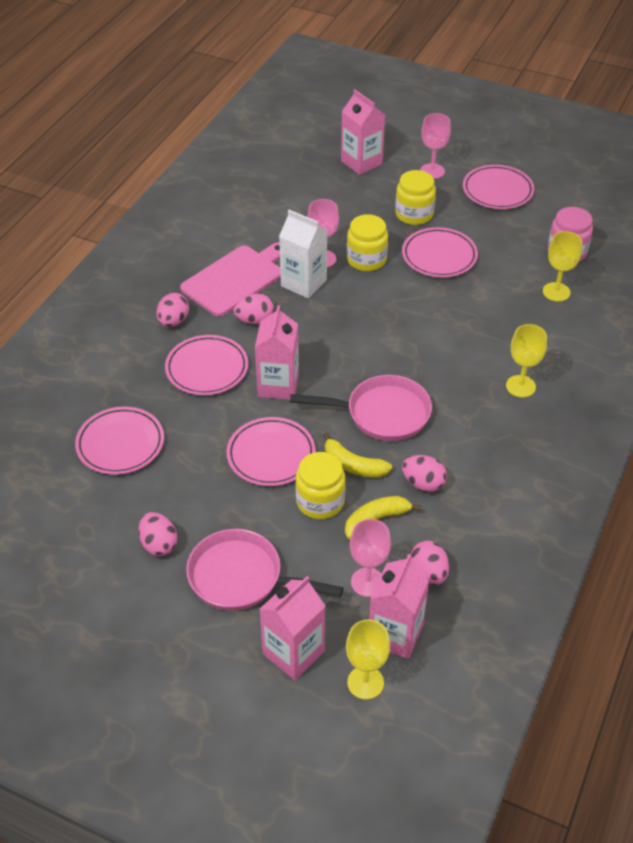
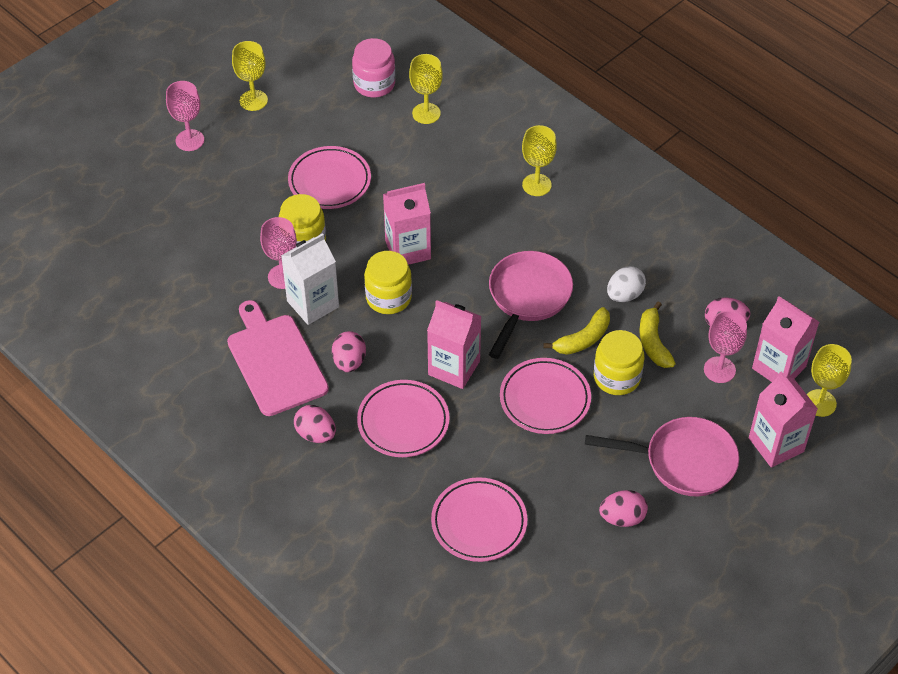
camera: 70 degrees left, 5 degrees up
pink pan [186,529,344,611] -> pink pan turned 120 degrees counterclockwise [585,417,739,496]
pink carton [341,89,385,175] -> pink carton moved to [383,183,431,265]
yellow jar [395,170,436,225] -> yellow jar moved to [364,251,412,314]
pink egg [402,455,447,492] -> white egg [607,266,646,302]
pink plate [463,165,534,209] -> yellow goblet [232,41,268,111]

